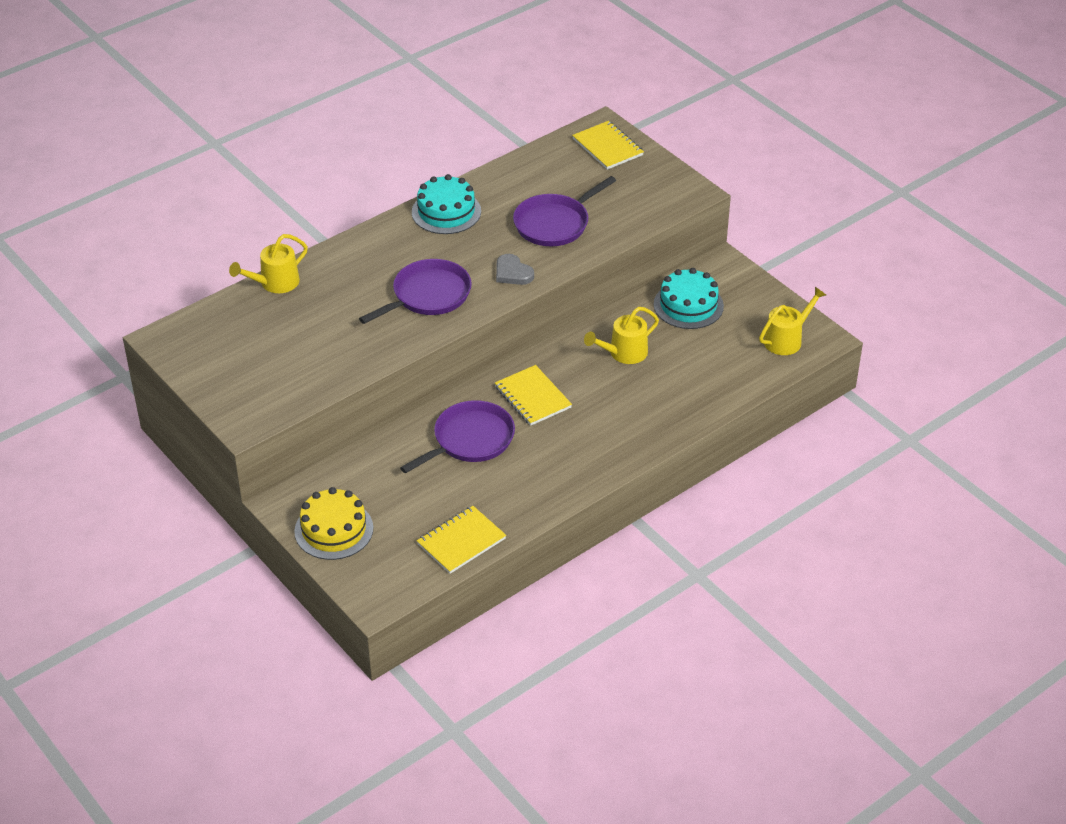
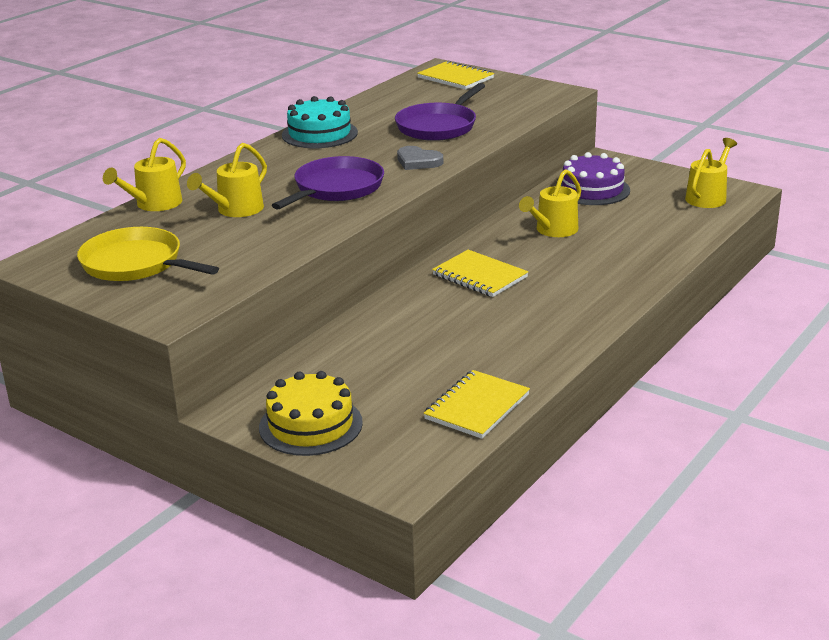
camera: 15 degrees left, 15 degrees down
purple pan [400,400,515,473] -> none
turquoise cake [654,268,724,329] -> purple cake [561,152,630,205]
none -> yellow pan [77,227,219,281]
none -> yellow watering can [187,143,267,217]

